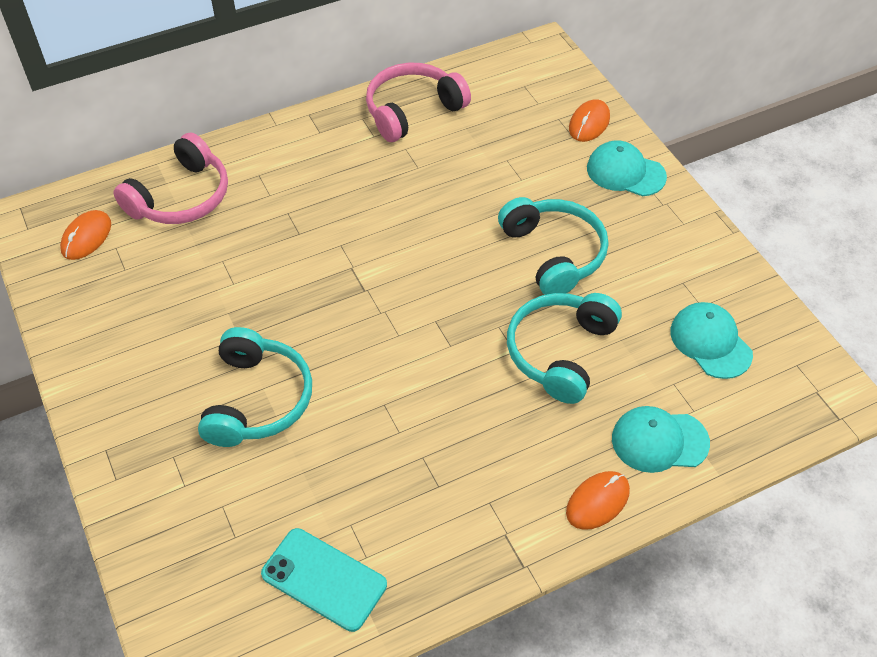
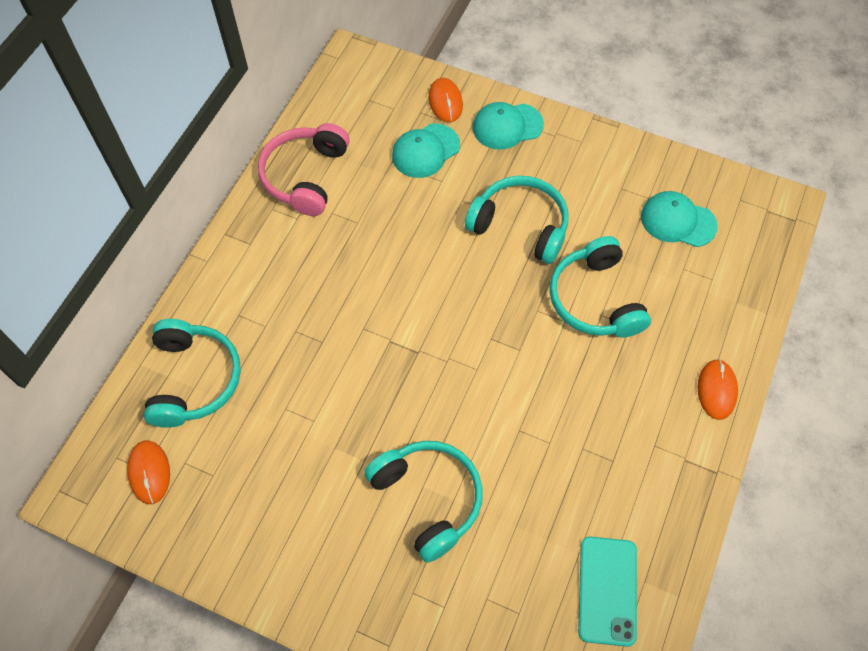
camera: 40 degrees left, 10 degrees up
pink headphones [113,132,228,224] -> turquoise headphones [144,319,241,428]
turquoise phone [261,528,387,632] -> turquoise phone turned 75 degrees counterclockwise [578,537,637,647]
turquoise cap [612,406,710,473] -> turquoise cap moved to [392,123,460,178]

